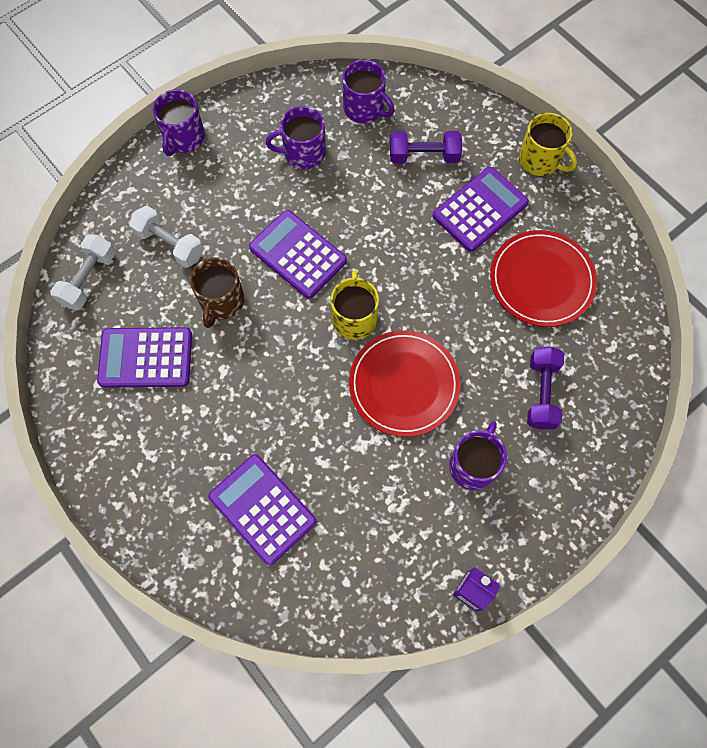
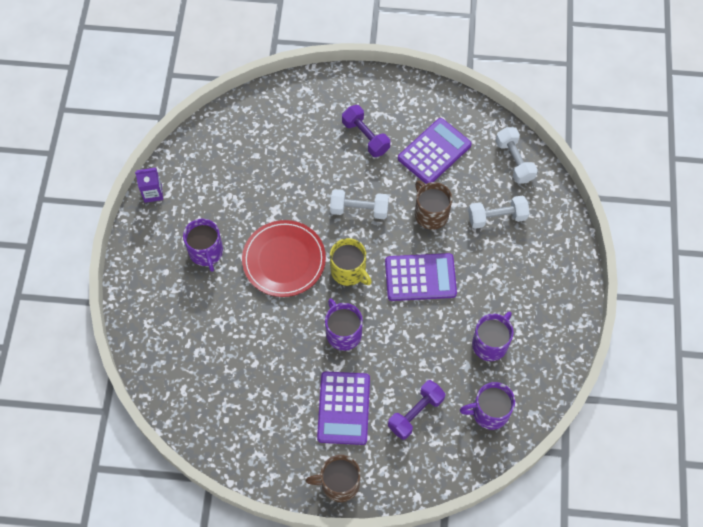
camera: 135 degrees right, 5 degrees down
purple mug [153,89,205,156] -> purple mug moved to [325,298,363,351]
purple calculator [208,454,317,565] -> none
red plate [490,230,597,327] -> none
yellow mug [519,113,577,176] -> brown mug [306,455,360,502]
purple dumbbell [527,347,564,429] -> purple dumbbell moved to [342,105,390,157]
none -> white dumbbell [330,189,389,219]

